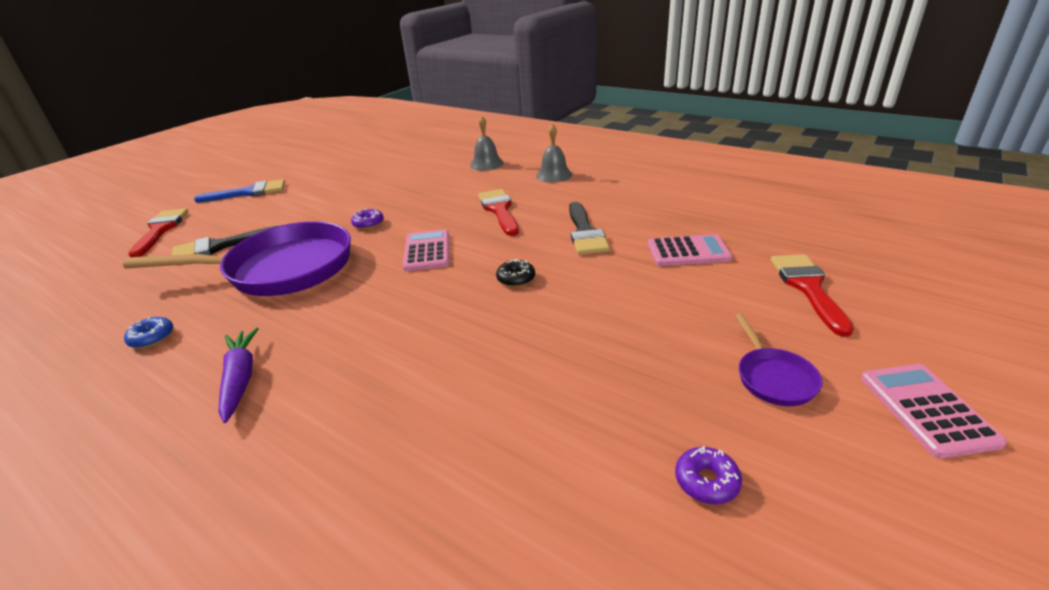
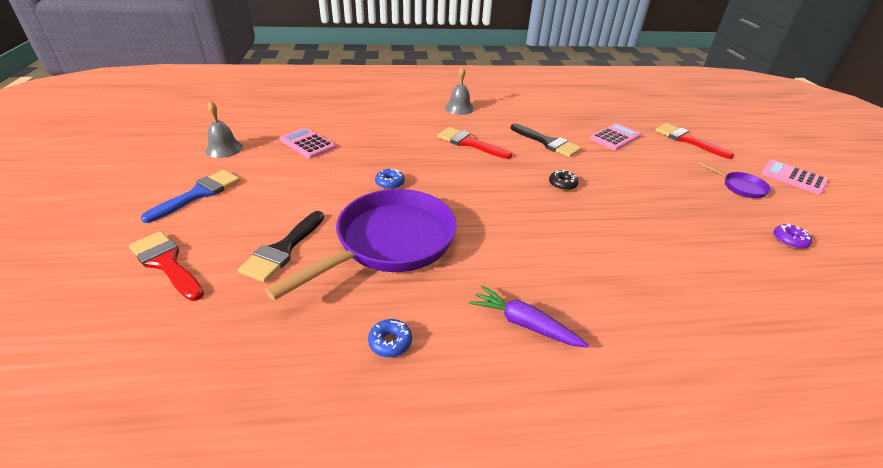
camera: 45 degrees left, 5 degrees up
purple donut [351,209,384,229] -> blue donut [375,169,405,189]
pink calculator [403,229,449,271] -> pink calculator moved to [280,128,336,159]
grey bell [470,115,504,171] -> grey bell moved to [205,101,243,158]

